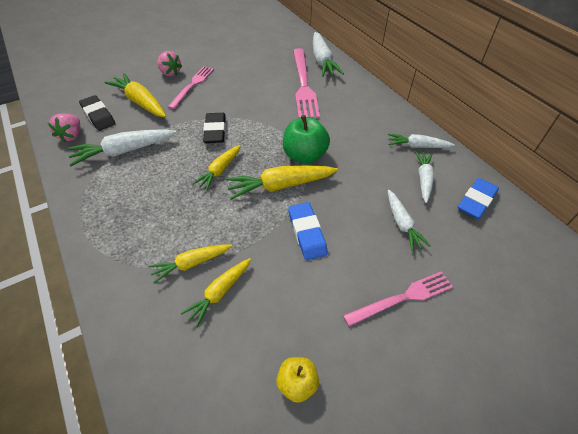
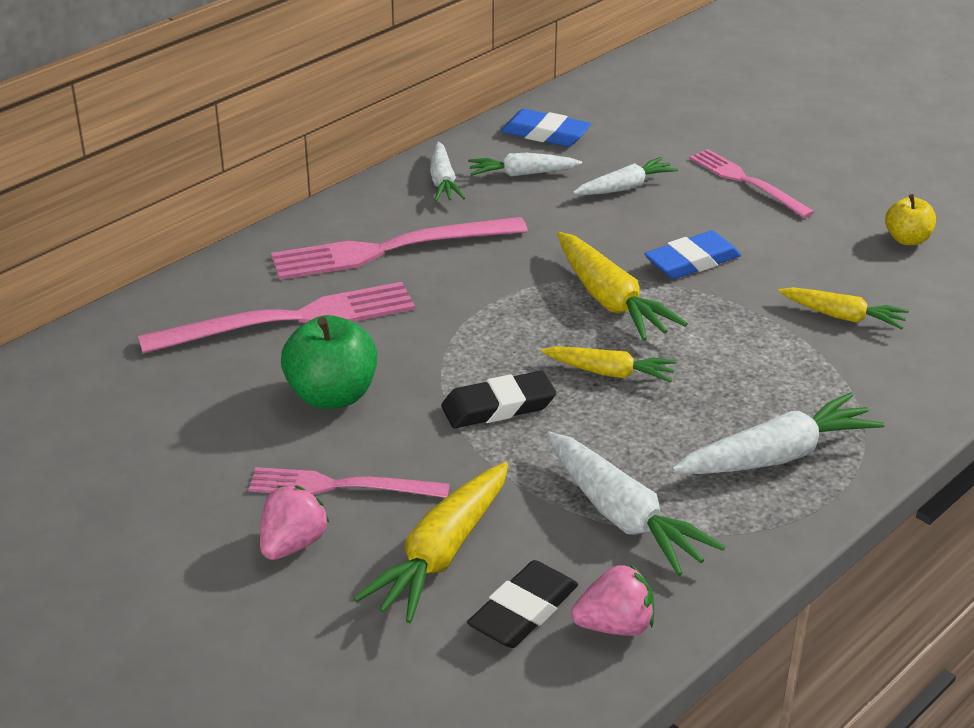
camera: 105 degrees left, 15 degrees down
yellow carrot [148,244,232,283] -> none
green apple [283,115,330,164] -> green apple moved to [281,315,377,409]
white carrot [313,32,344,77] -> white carrot moved to [672,392,885,474]
none -> pink fork [271,217,528,280]

